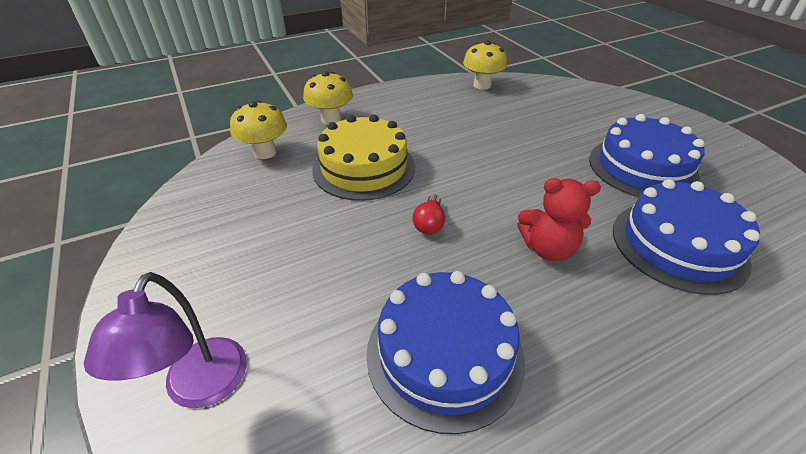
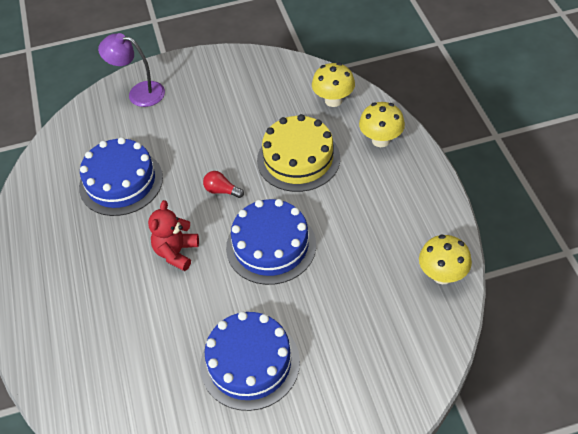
camera: 105 degrees right, 10 degrees up
blue cake [613,179,760,295] -> blue cake moved to [226,199,316,285]

